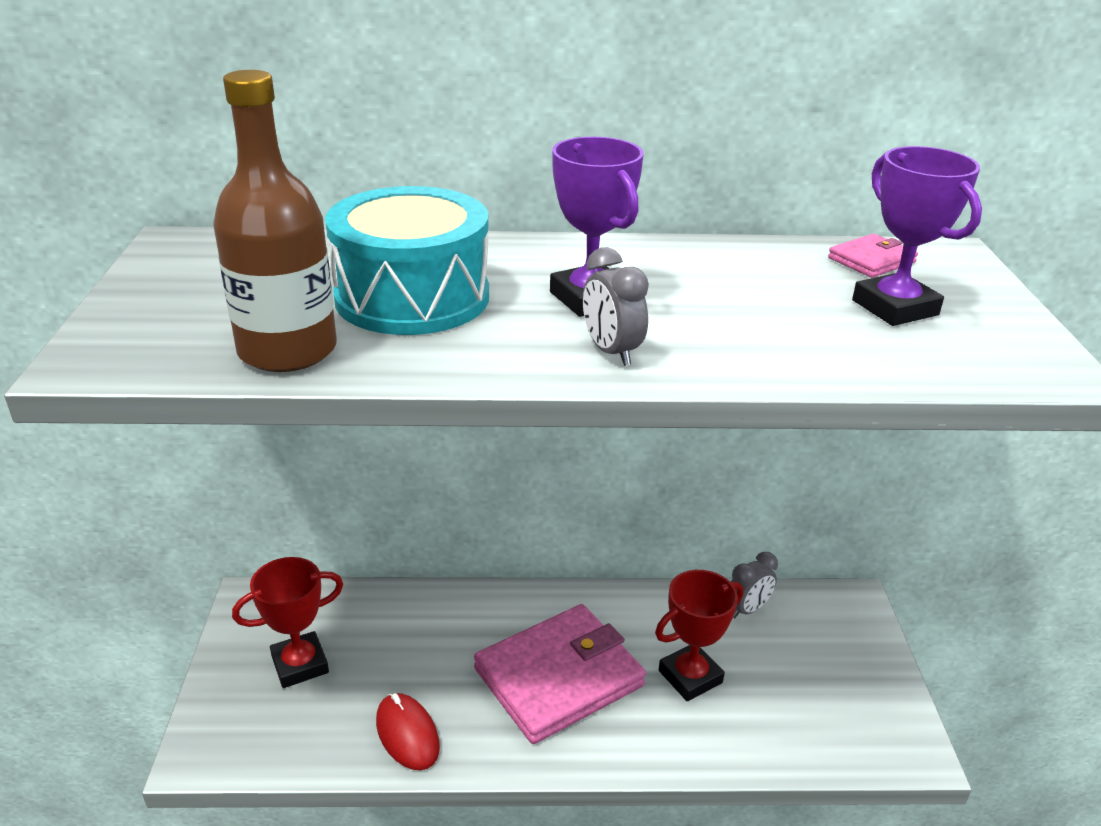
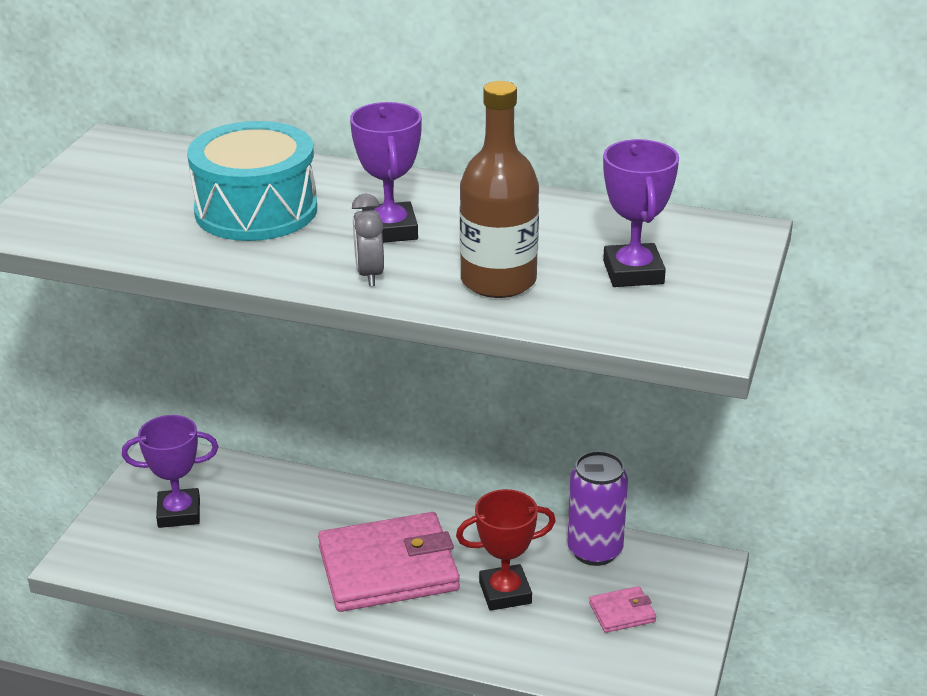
camera: 20 degrees right, 0 degrees up
brown bottle [213,70,337,372] -> brown bottle moved to [460,81,539,298]
red trophy [232,557,343,688] -> purple trophy [122,415,218,528]
red mouse [376,693,440,770] -> none
grey clock [731,552,778,618] -> purple can [567,451,628,566]
pink wallet [828,234,918,278] -> pink wallet moved to [589,586,656,633]

